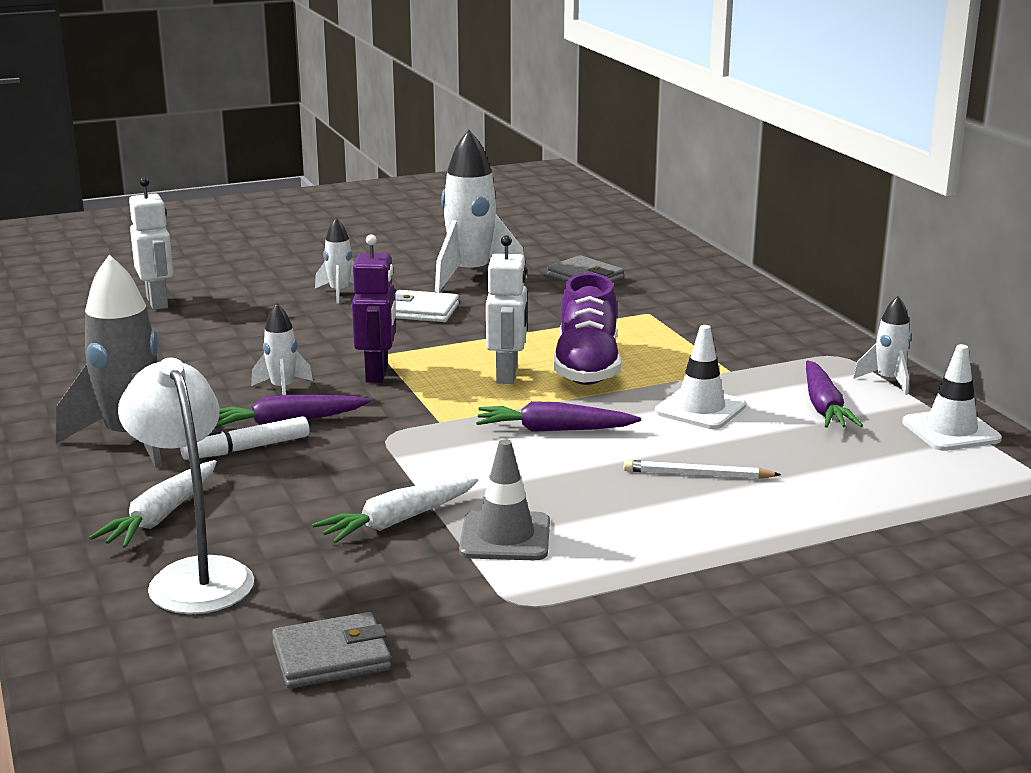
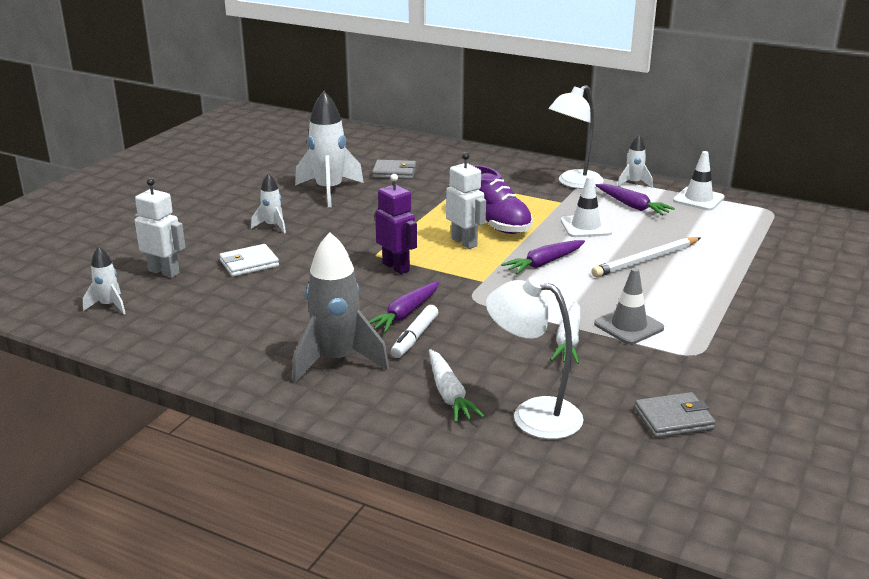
camera: 40 degrees left, 5 degrees up
white rocket [251,304,313,395] -> white rocket moved to [83,246,126,314]
grey wallet [272,612,391,689] -> grey wallet turned 45 degrees clockwise [634,392,715,438]
white wallet [395,290,459,322] -> white wallet moved to [219,244,279,277]
white pencil [624,460,781,479] -> white pencil [591,237,700,277], size x1.57
none -> white lamp [549,85,604,189]

